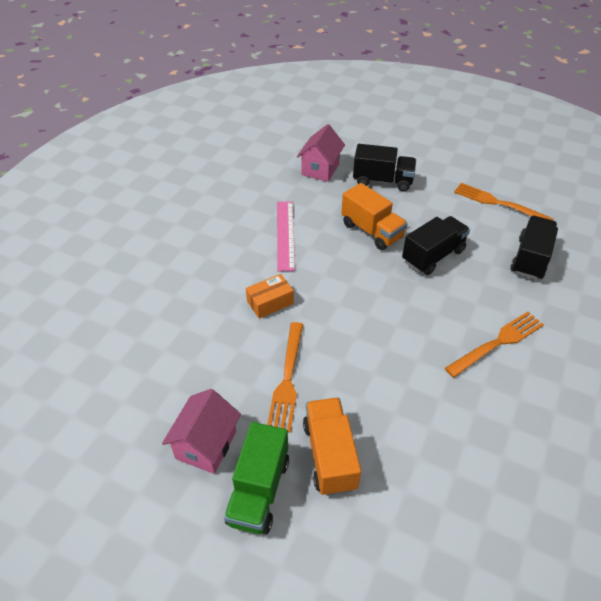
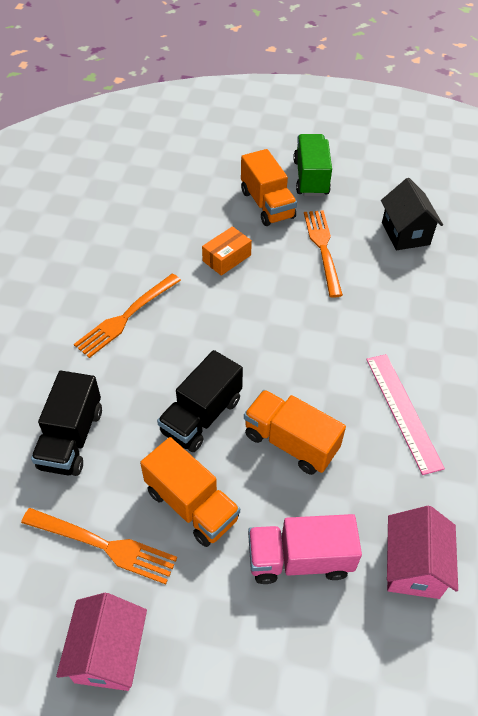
camera: 165 degrees right, 5 degrees up
pink house [162,389,241,474] -> pink house moved to [56,593,147,691]
orange box [246,274,294,319] -> orange box moved to [202,226,252,276]
black truck [353,144,416,191] -> pink truck [248,514,362,584]
none -> orange truck [140,437,240,547]
none -> black house [381,178,443,250]

